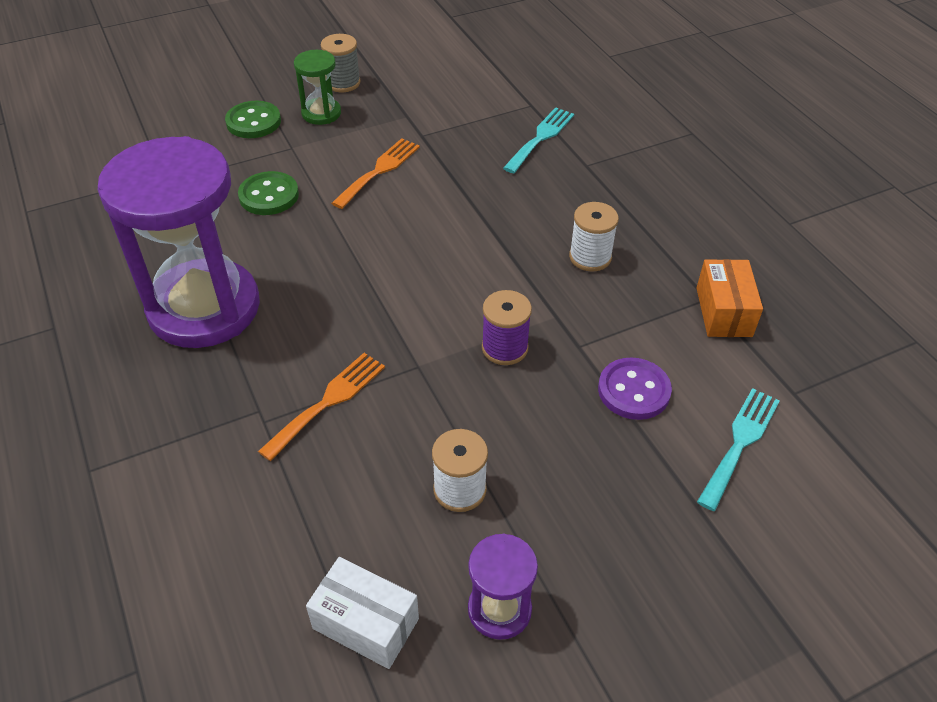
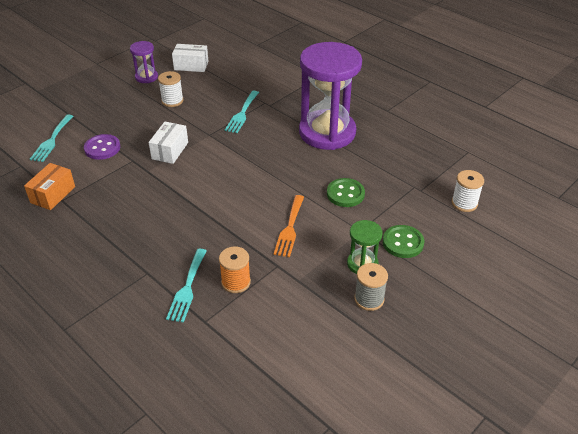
camera: 160 degrees right, 5 degrees down
orange fork [258,353,385,461] -> turquoise fork [225,91,259,133]
purple spool [482,290,532,365] -> white box [149,122,188,164]
white spool [569,202,619,271] -> white spool moved to [452,170,484,212]
orange box [696,259,763,337] -> orange box turned 45 degrees clockwise [24,163,75,210]
none -> orange spool [219,246,251,293]

